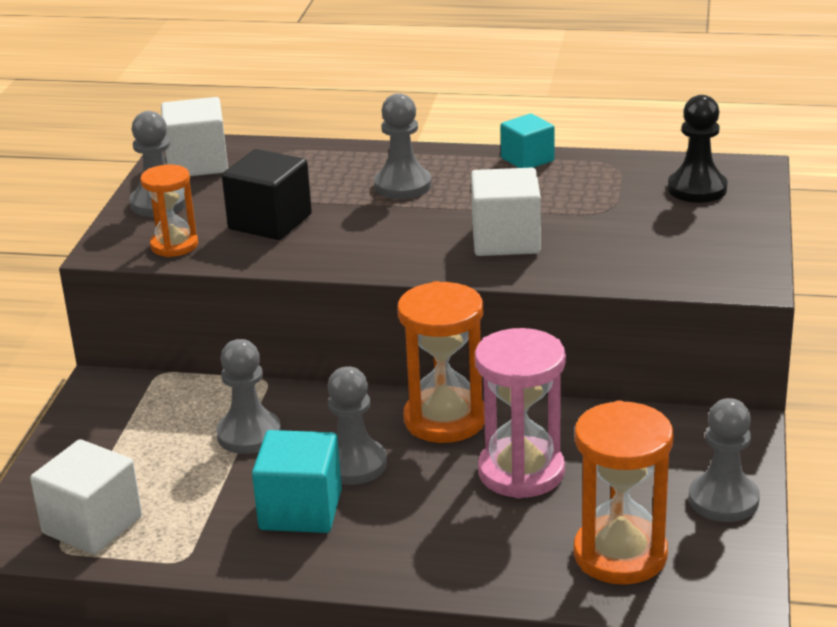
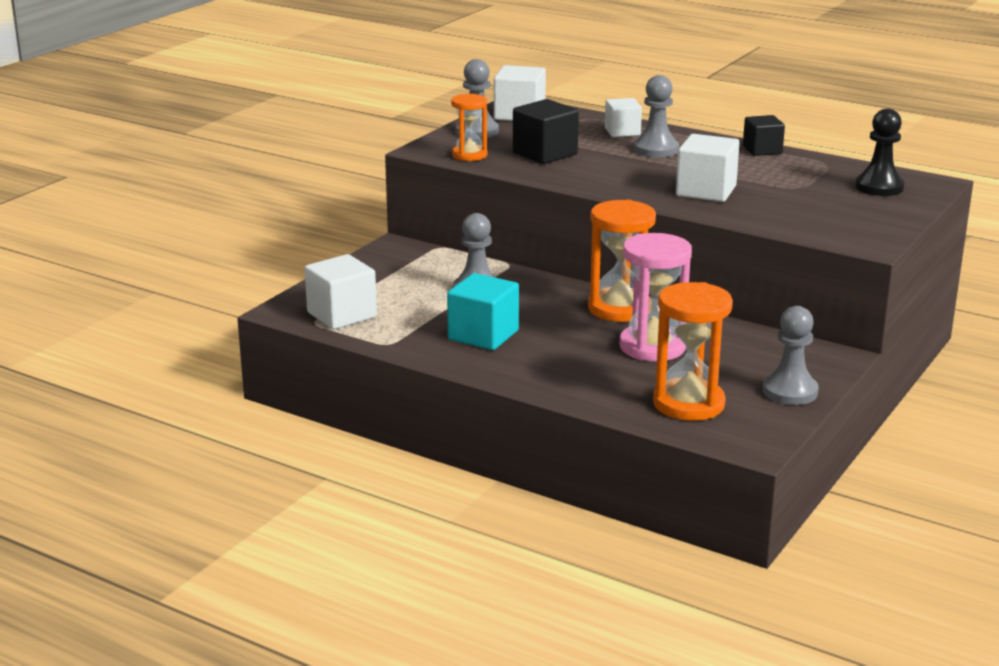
camera: 20 degrees right, 5 degrees down
grey pawn [327,367,387,485] -> none
turquoise cube [501,113,555,168] -> black cube [743,115,785,156]
none -> white cube [605,98,642,137]

